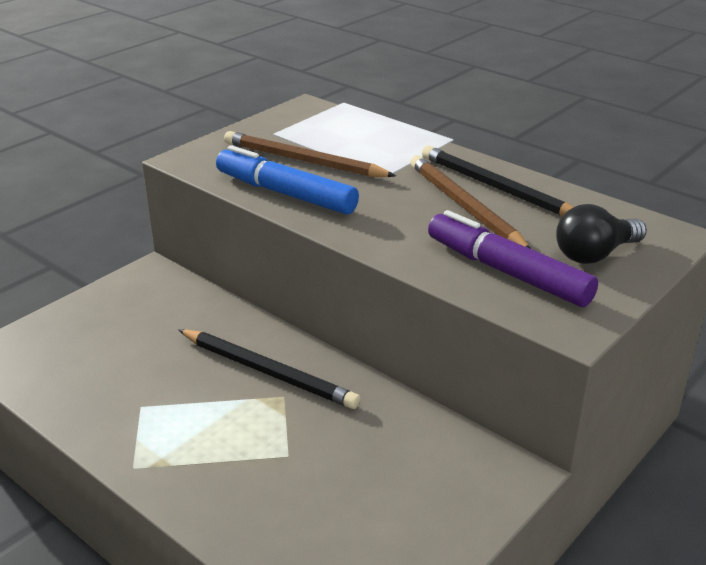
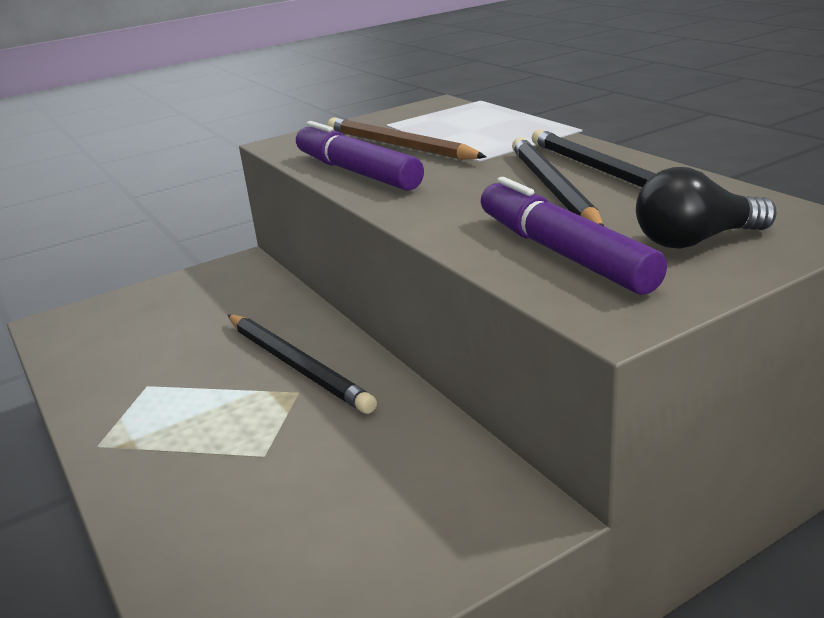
camera: 20 degrees right, 5 degrees down
blue marker [216,145,359,215] -> purple marker [296,121,424,191]
brown pencil [410,155,531,249] -> black pencil [512,137,604,226]

